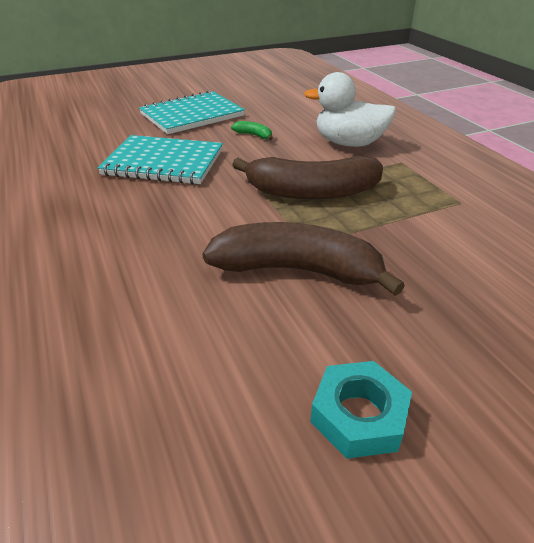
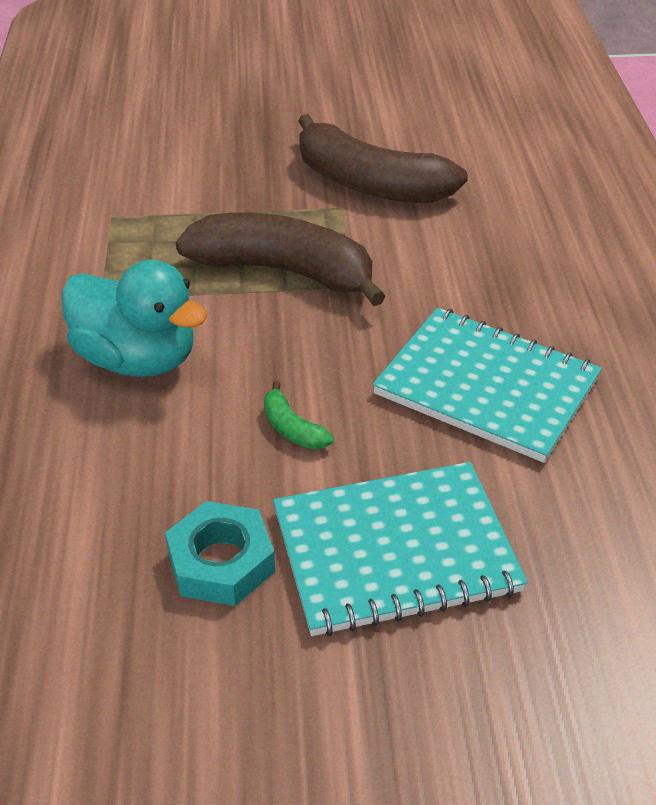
camera: 160 degrees left, 5 degrees up
white duck [304,72,396,147] -> turquoise duck [61,260,207,377]
turquoise nut [310,361,412,459] -> turquoise nut moved to [165,501,275,606]

